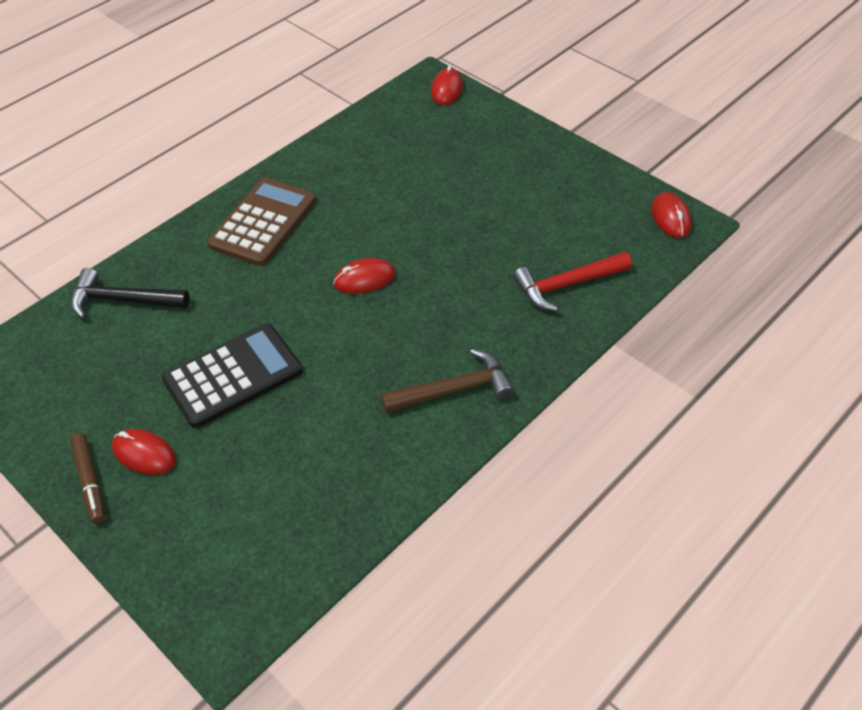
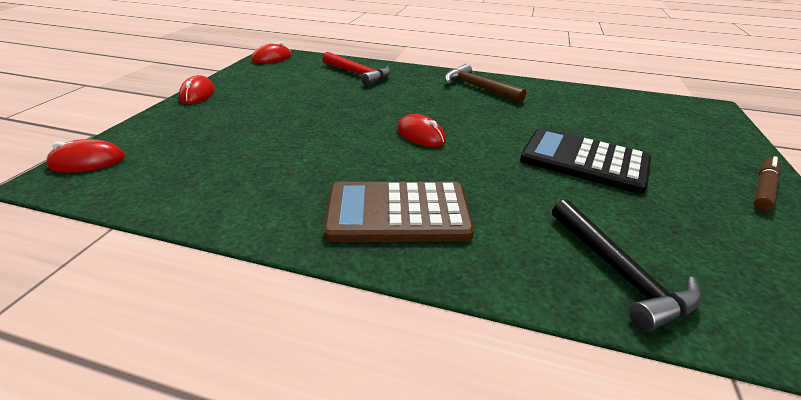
camera: 120 degrees left, 15 degrees down
red mouse [112,429,176,475] -> red mouse moved to [179,75,215,104]

